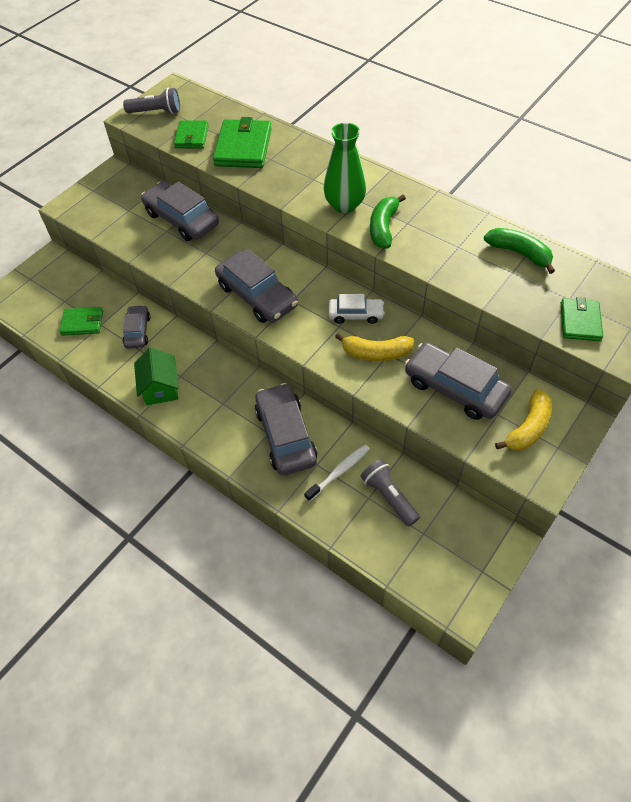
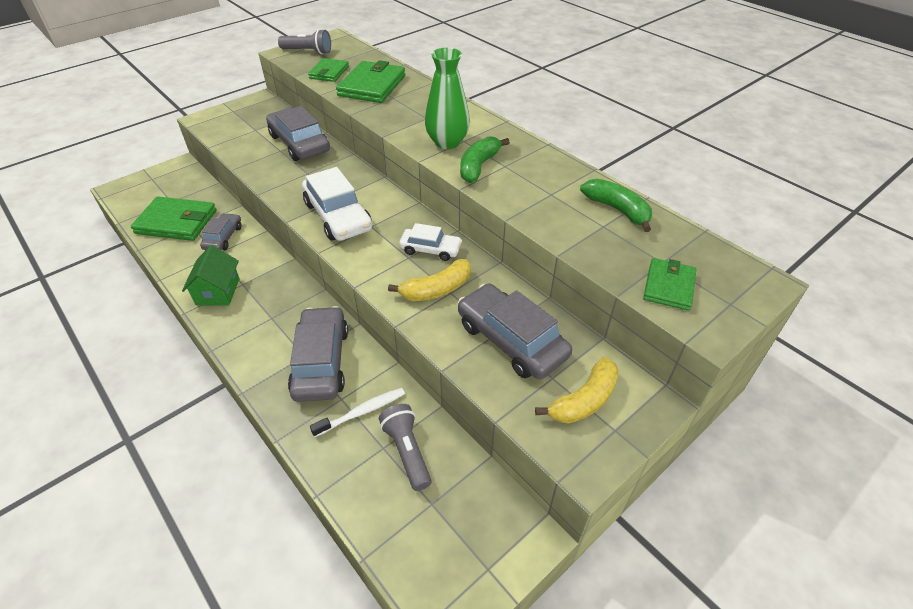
camera: 10 degrees right, 10 degrees down
green wallet [59,307,103,336] -> green wallet [131,196,217,241], size x1.65
grey car [215,249,298,323] -> white car [302,167,372,241]
yellow banana [335,333,414,361] -> yellow banana turned 45 degrees counterclockwise [388,259,471,301]

